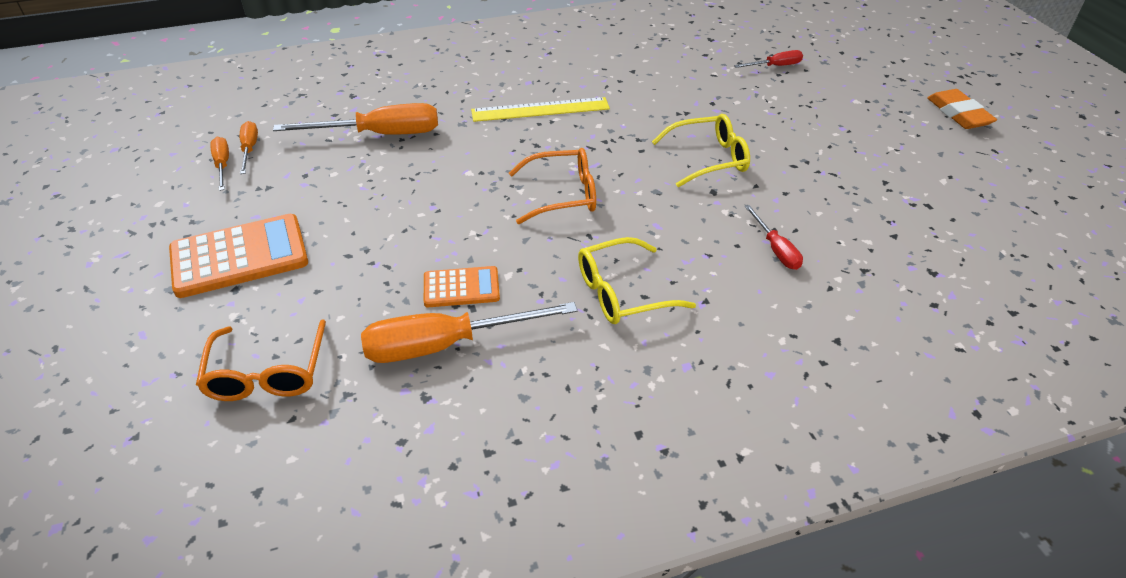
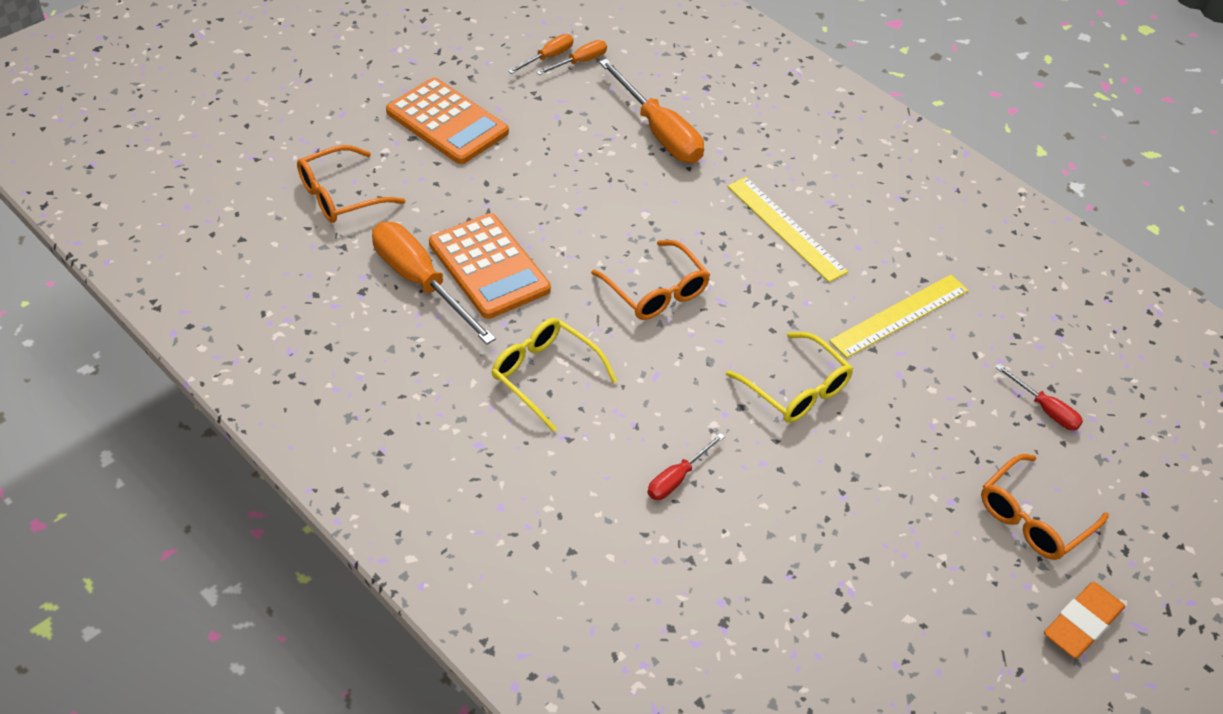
camera: 60 degrees right, 5 degrees up
orange calculator [424,266,500,307] -> orange calculator [429,213,551,319], size x1.75
none -> yellow ruler [829,275,969,358]
none -> orange glasses [981,454,1109,560]

